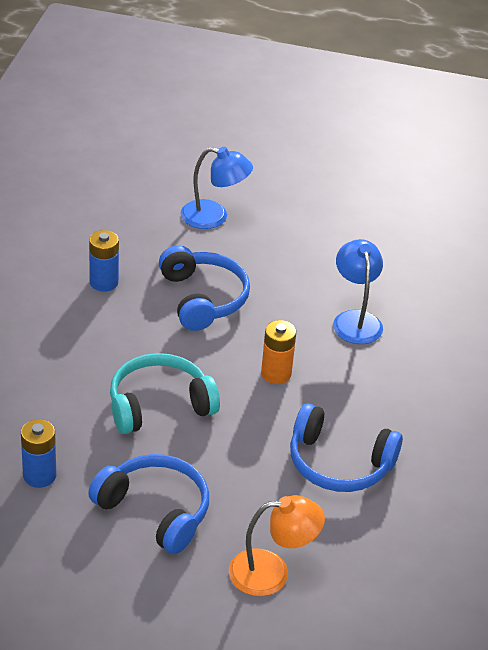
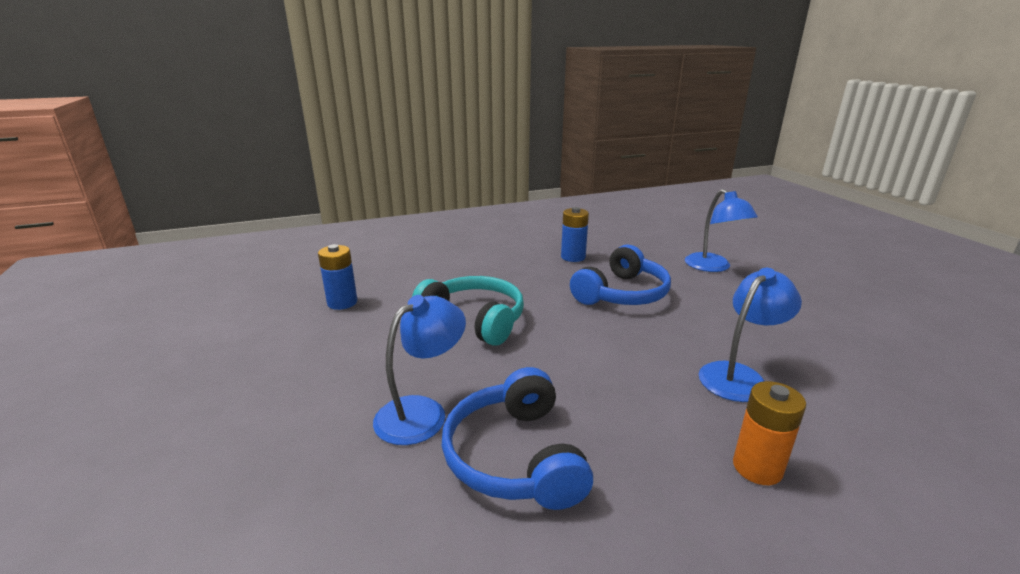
camera: 60 degrees right, 15 degrees down
blue headphones [88,454,209,554] -> none
orange lamp [229,495,325,596] -> none
orange battery [261,320,296,384] -> orange battery moved to [733,381,806,485]
none -> blue lamp [373,295,466,445]

